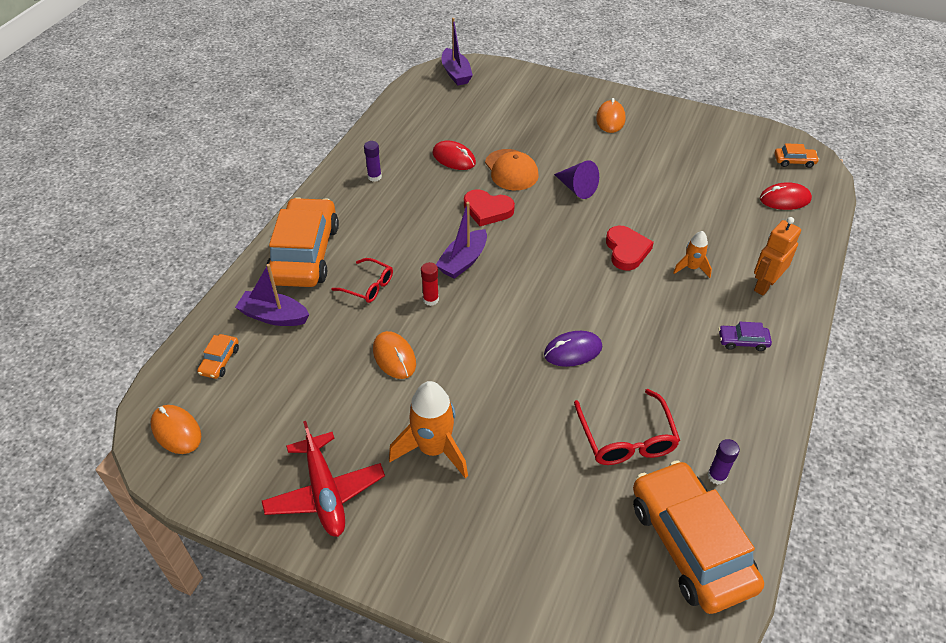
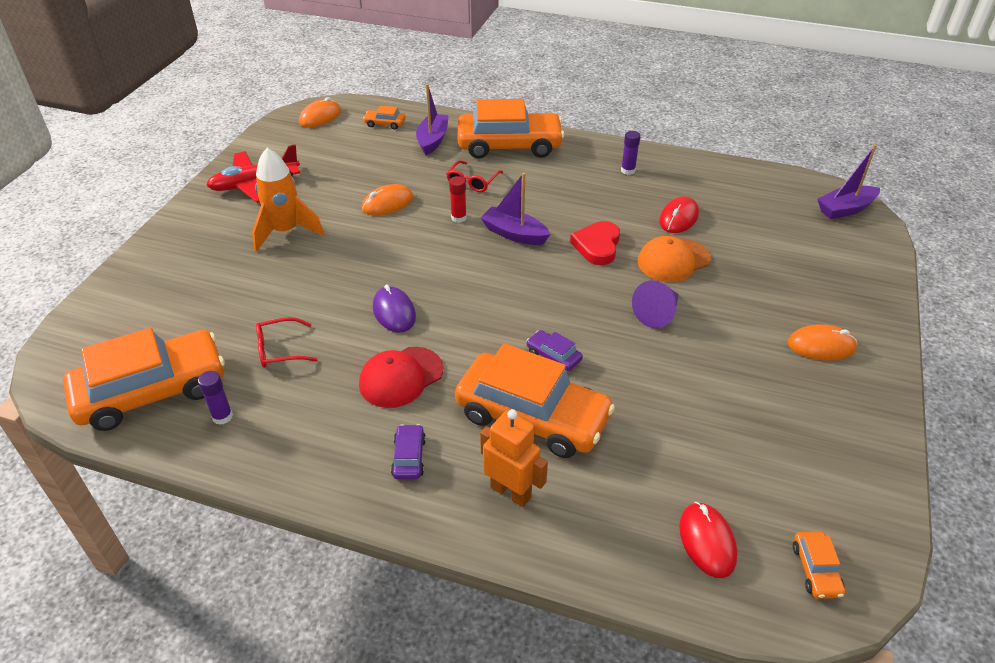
camera: 85 degrees right, 5 degrees down
red glasses [574,389,680,465] -> red glasses [256,317,318,368], size x0.65
red heart [606,226,654,271] -> purple car [527,330,583,371]
orange rocket [673,231,712,278] -> orange car [455,343,615,458]
none -> red cap [359,347,443,408]

